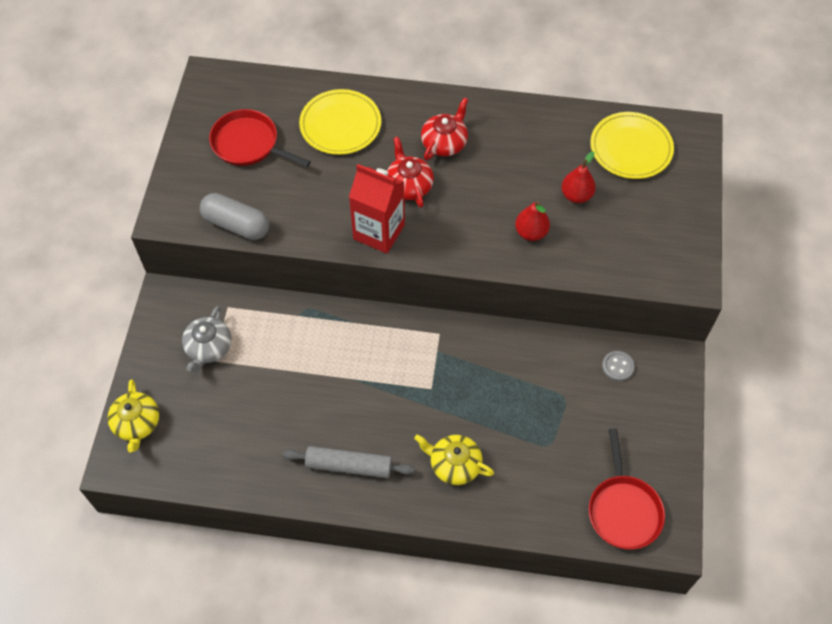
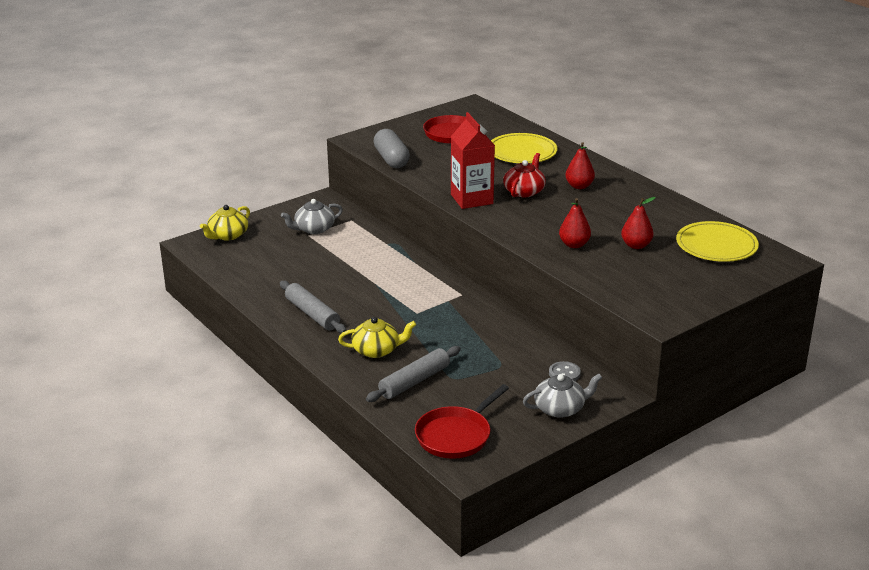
camera: 45 degrees right, 30 degrees down
yellow teapot [414,435,494,485] -> yellow teapot turned 105 degrees clockwise [338,317,416,358]
red teapot [421,98,468,160] -> red pear [565,142,595,189]
none -> grey rolling pin [366,346,461,402]
none -> grey teapot [523,374,602,418]

